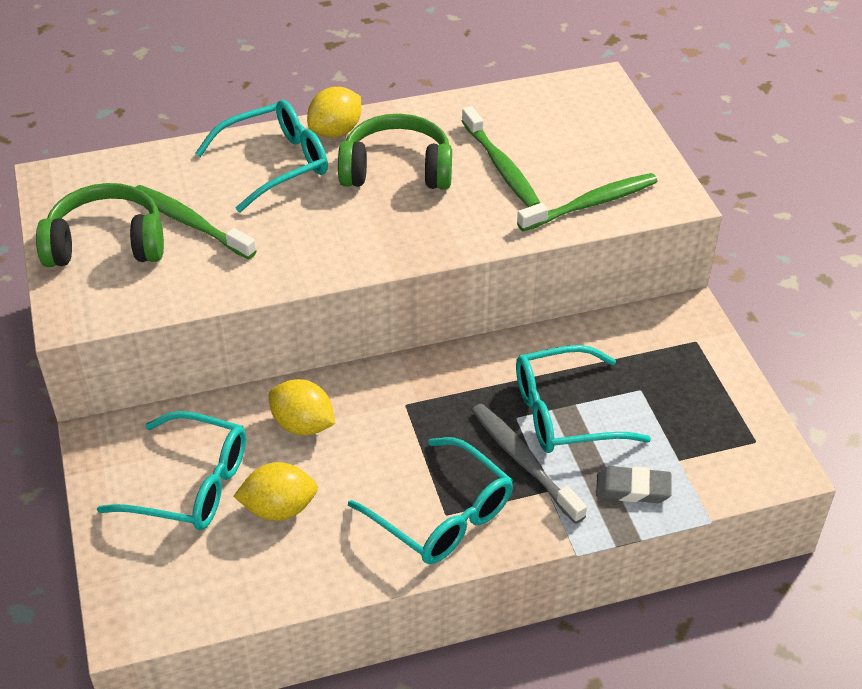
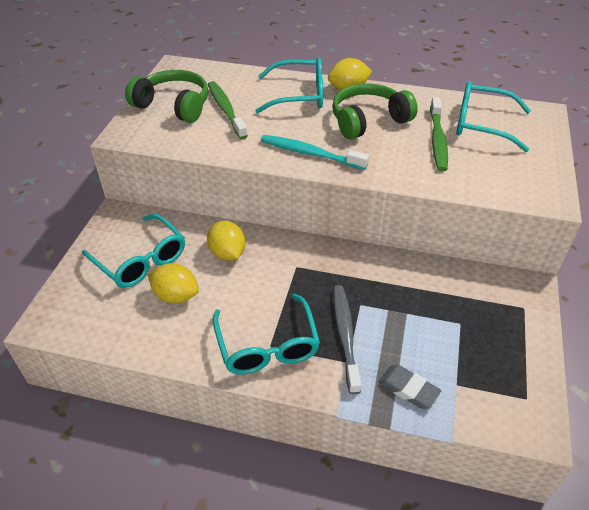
camera: 30 degrees right, 0 degrees up
green headphones [338,114,452,190] -> green headphones turned 60 degrees counterclockwise [332,83,418,139]
turquoise glasses [516,345,651,453] -> turquoise glasses moved to [456,82,531,152]
green toothbrush [517,173,658,231] -> none
none -> turquoise toothbrush [261,135,369,170]

